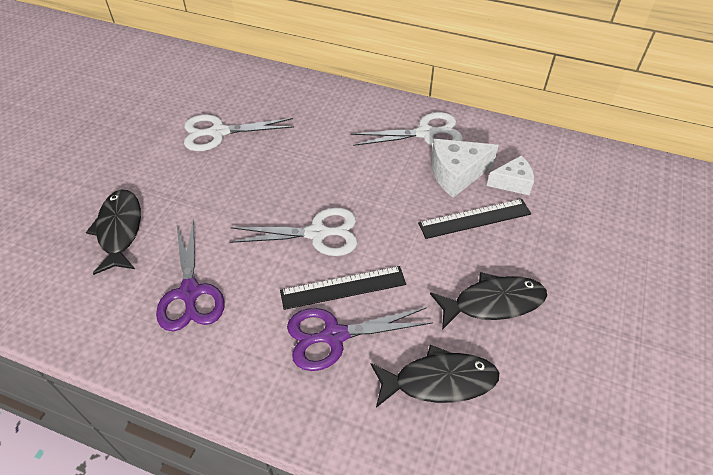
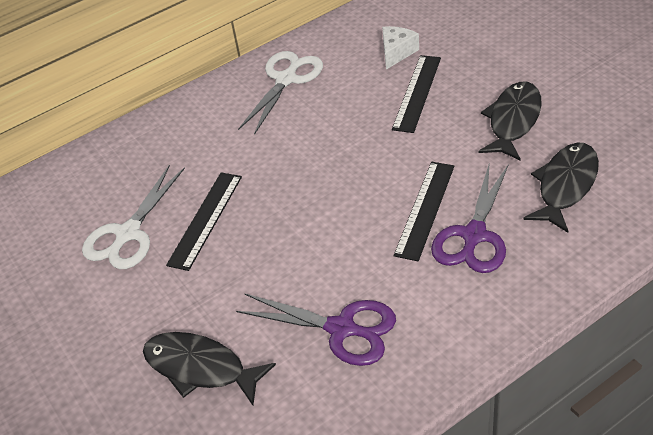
camera: 50 degrees left, 5 degrees down
white scissors [229,208,357,256] -> none
white cheese [431,139,499,198] -> none
none -> black ruler [166,172,242,271]

